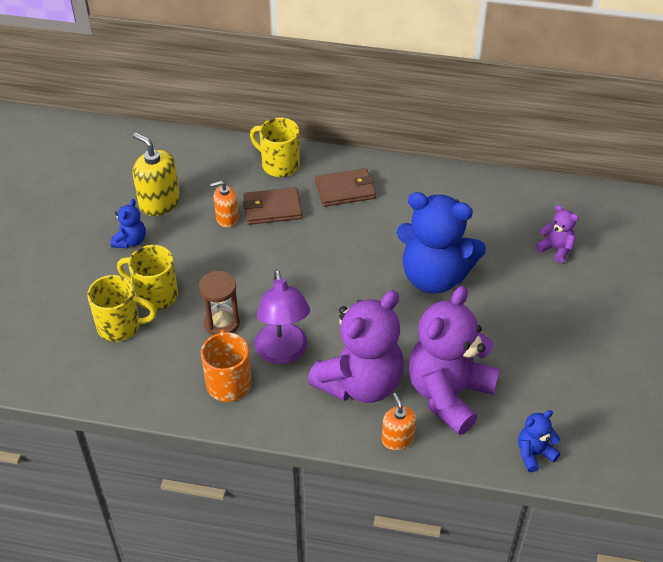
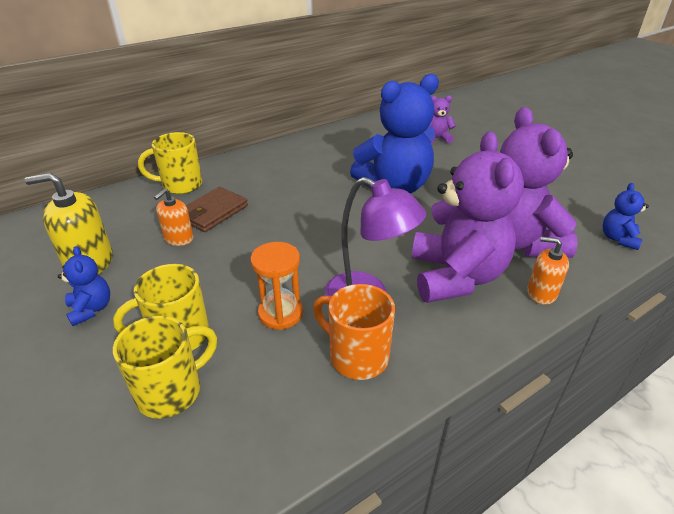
camera: 45 degrees left, 10 degrees down
brown hourglass [199,271,240,335] -> orange hourglass [250,242,303,330]
brown wallet [315,168,376,207] -> none

